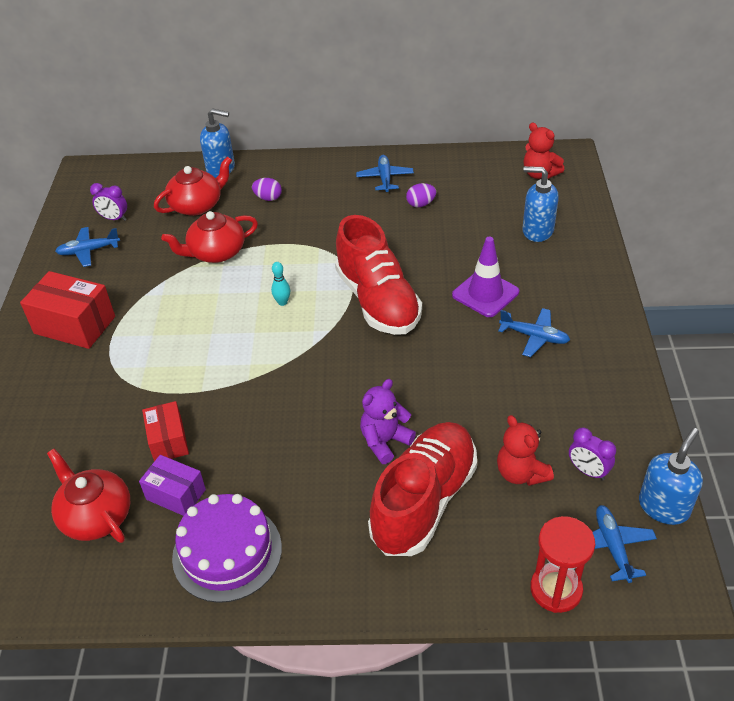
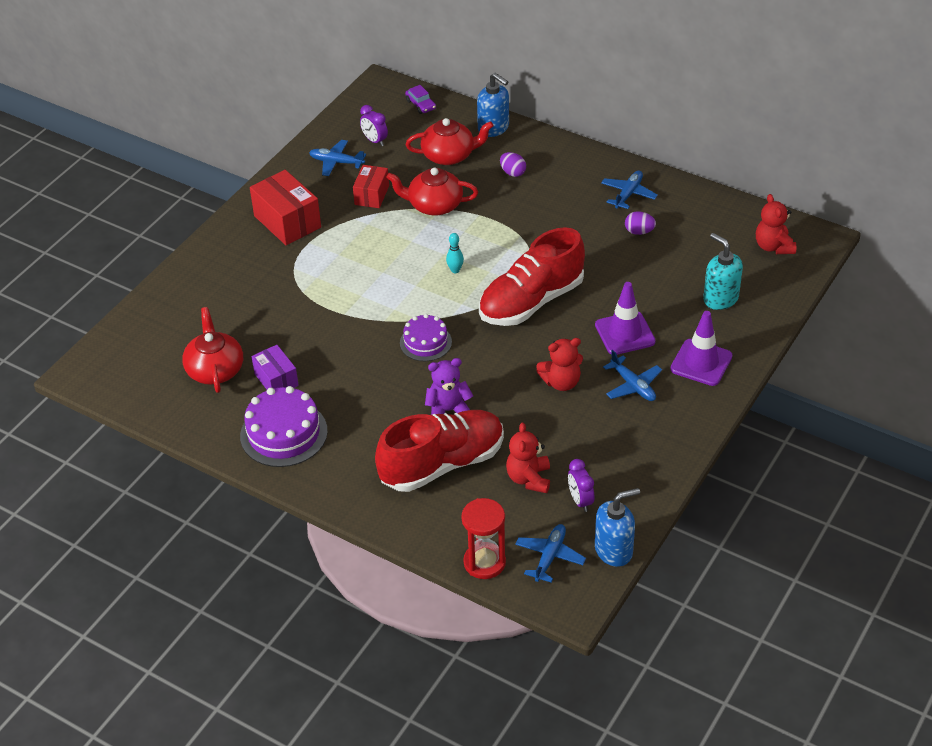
camera: 30 degrees right, 0 degrees up
red box [142,401,189,461] -> red box moved to [353,165,389,208]
red shoe [335,215,422,335] -> red shoe turned 45 degrees clockwise [479,227,585,326]
blue soap dispenser [522,166,559,242] -> turquoise soap dispenser [703,233,743,310]
none -> purple cake [400,314,452,361]
none -> purple car [405,85,436,114]
none -> red teddy bear [536,338,583,391]
none -> purple traffic cone [670,311,732,386]

